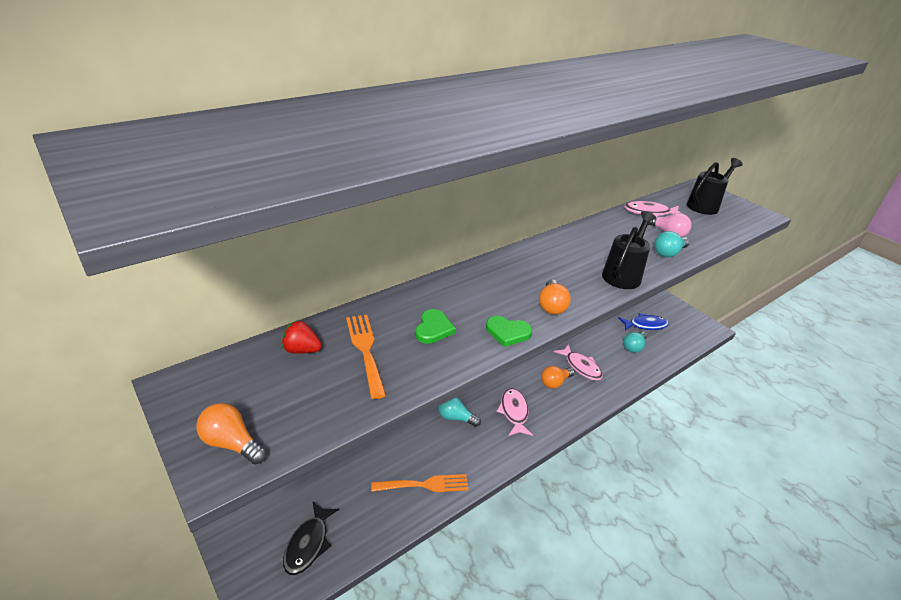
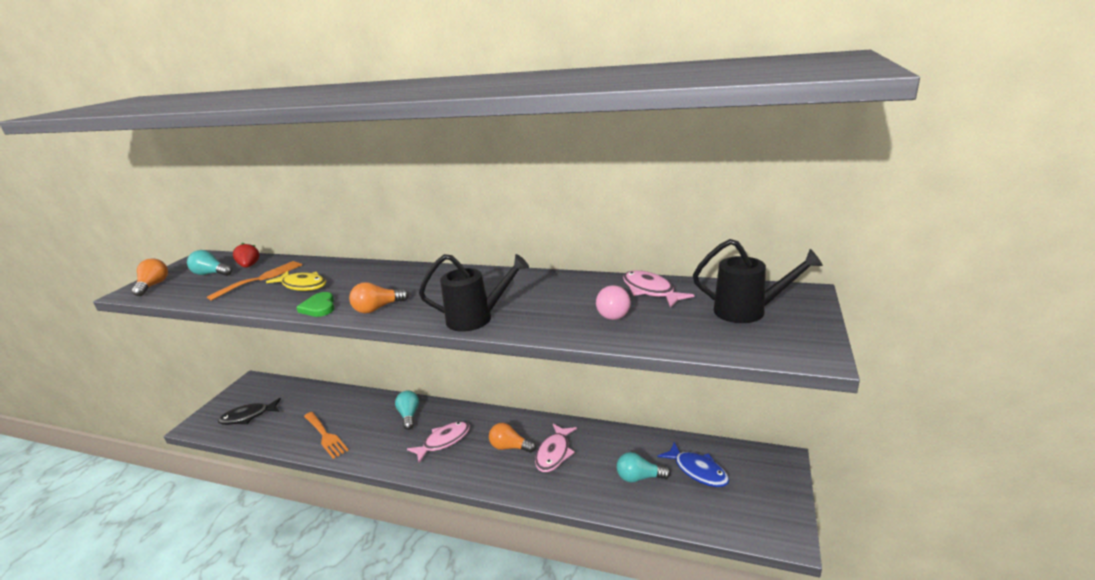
camera: 60 degrees right, 10 degrees down
green heart [415,309,456,344] -> yellow fish [266,271,326,291]
turquoise light bulb [654,231,690,257] -> turquoise light bulb moved to [187,250,232,276]

